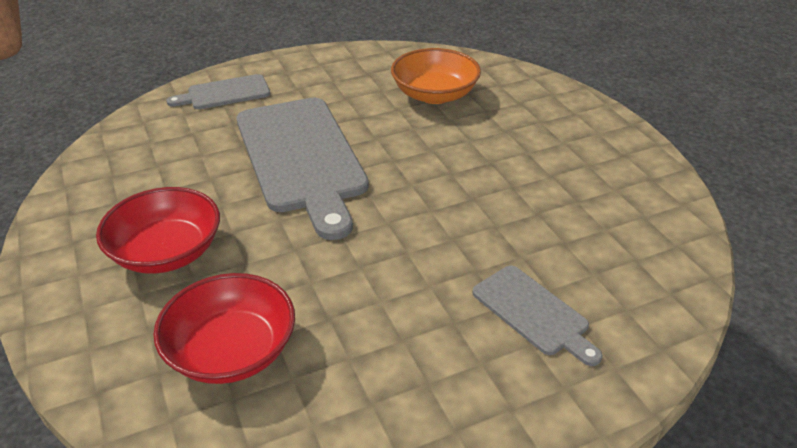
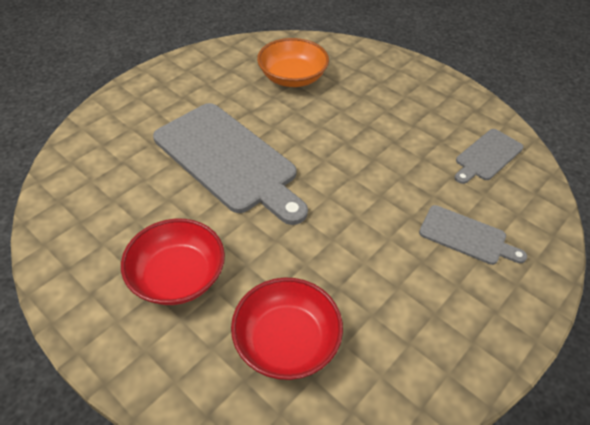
camera: 25 degrees left, 10 degrees up
grey cutting board [166,74,270,109] -> grey cutting board moved to [455,129,524,184]

